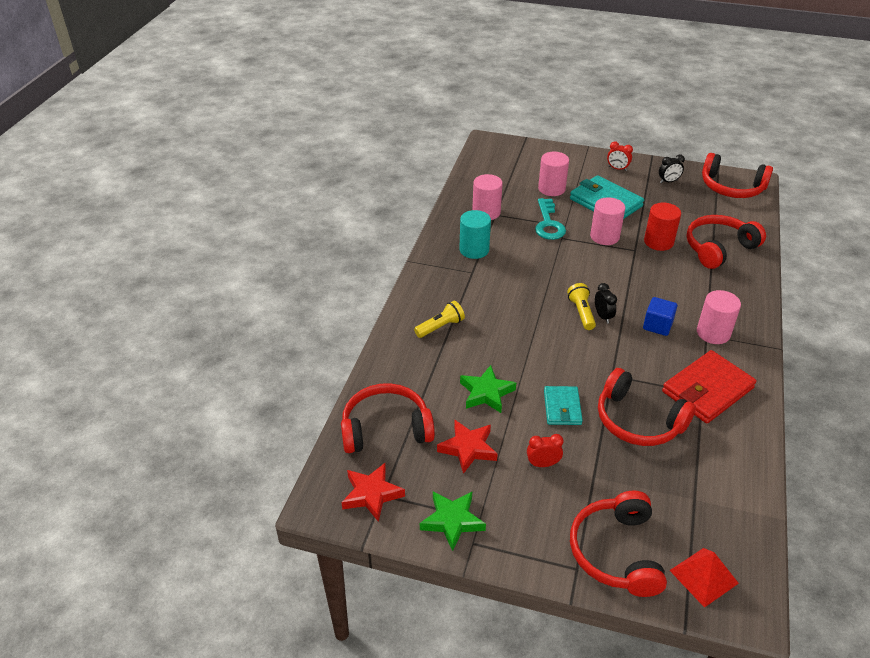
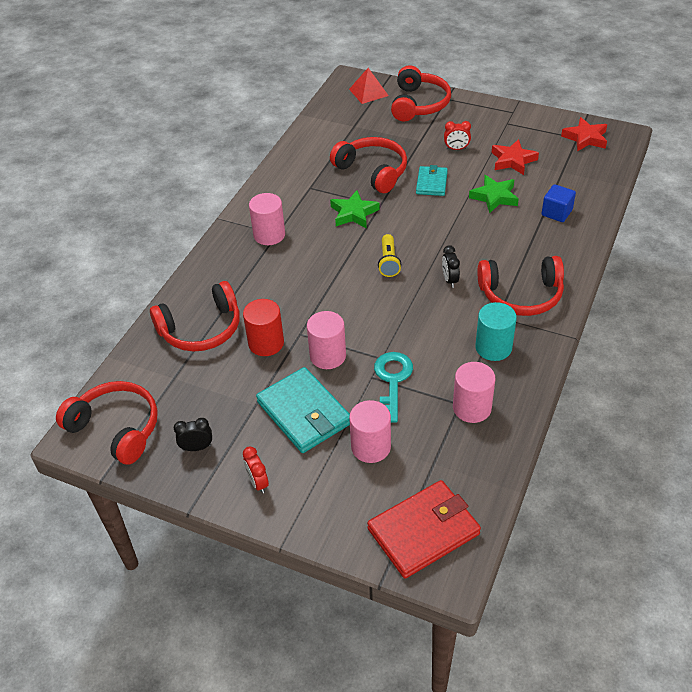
camera: 170 degrees left, 5 degrees up
red headphones [341,383,435,453] -> red headphones moved to [478,256,564,316]
yellow flashlight [414,301,465,338] -> none
green star [420,491,486,551] -> green star moved to [330,190,380,228]
black clock [595,283,617,324] -> black clock moved to [442,245,460,288]
red clock [607,141,633,171] -> red clock turned 150 degrees counterclockwise [243,446,269,494]
blue cube [643,297,677,336] -> blue cube moved to [541,184,576,222]
red wallet [662,350,757,423] -> red wallet moved to [367,480,481,579]

